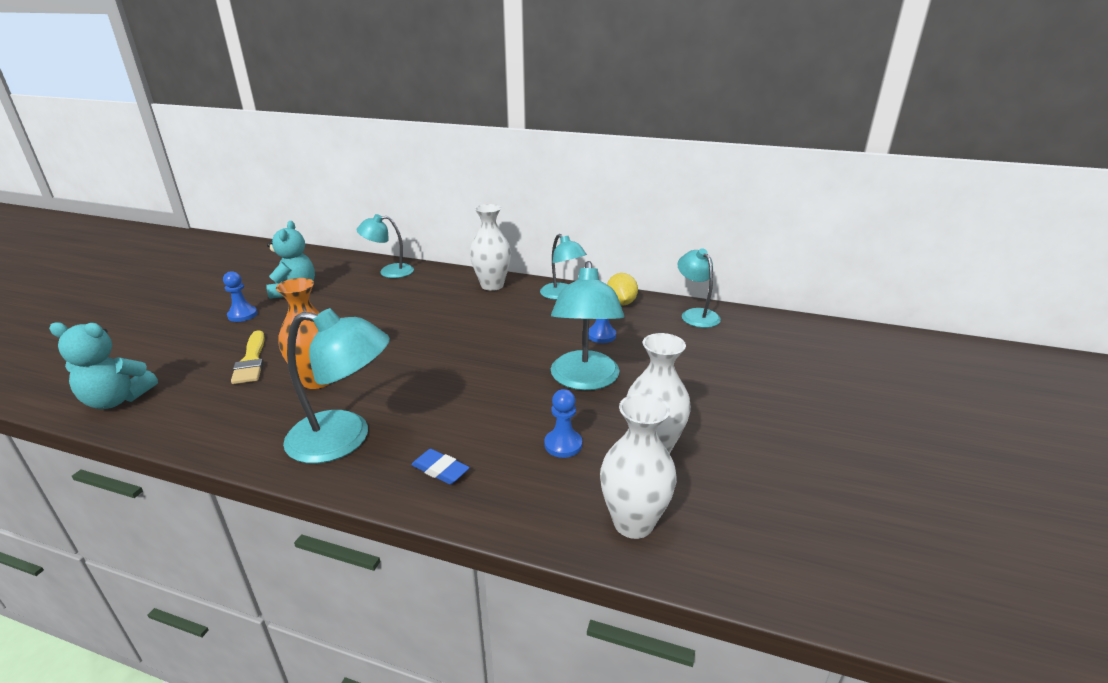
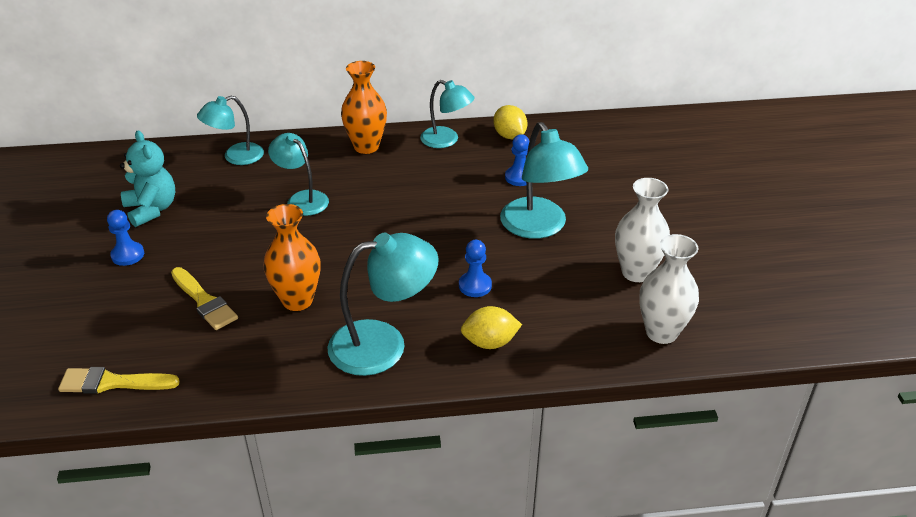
camera: 25 degrees left, 10 degrees up
turquoise teddy bear [49,322,158,409] -> yellow brush [58,367,180,394]
blue eraser [411,449,470,484] -> yellow lemon [461,306,522,349]
white vase [470,204,511,291] -> orange vase [341,61,387,154]
blue pawn [544,389,582,458] -> blue pawn moved to [459,240,492,297]
turquoise lamp [677,248,721,328] -> turquoise lamp moved to [268,133,329,216]

